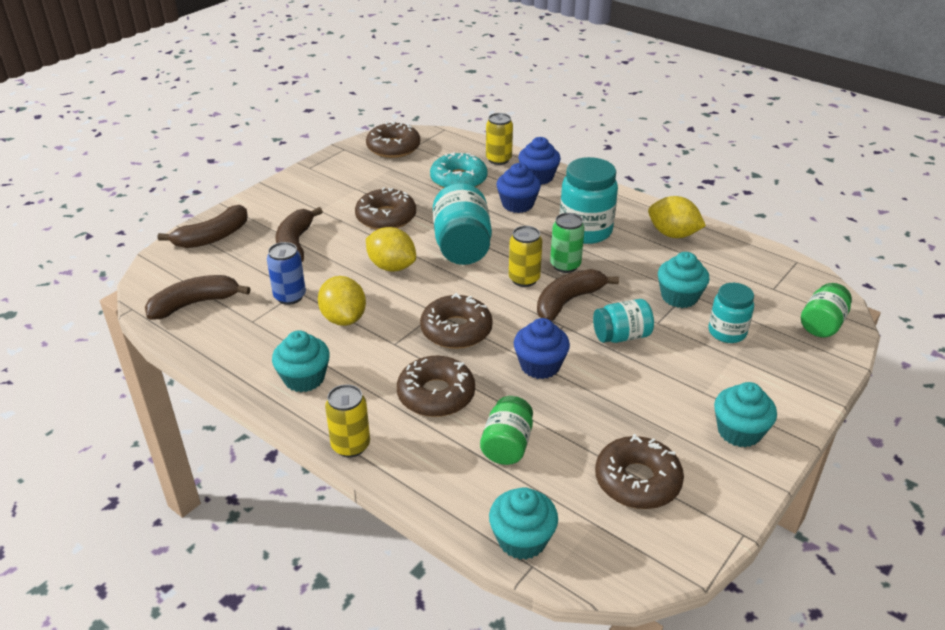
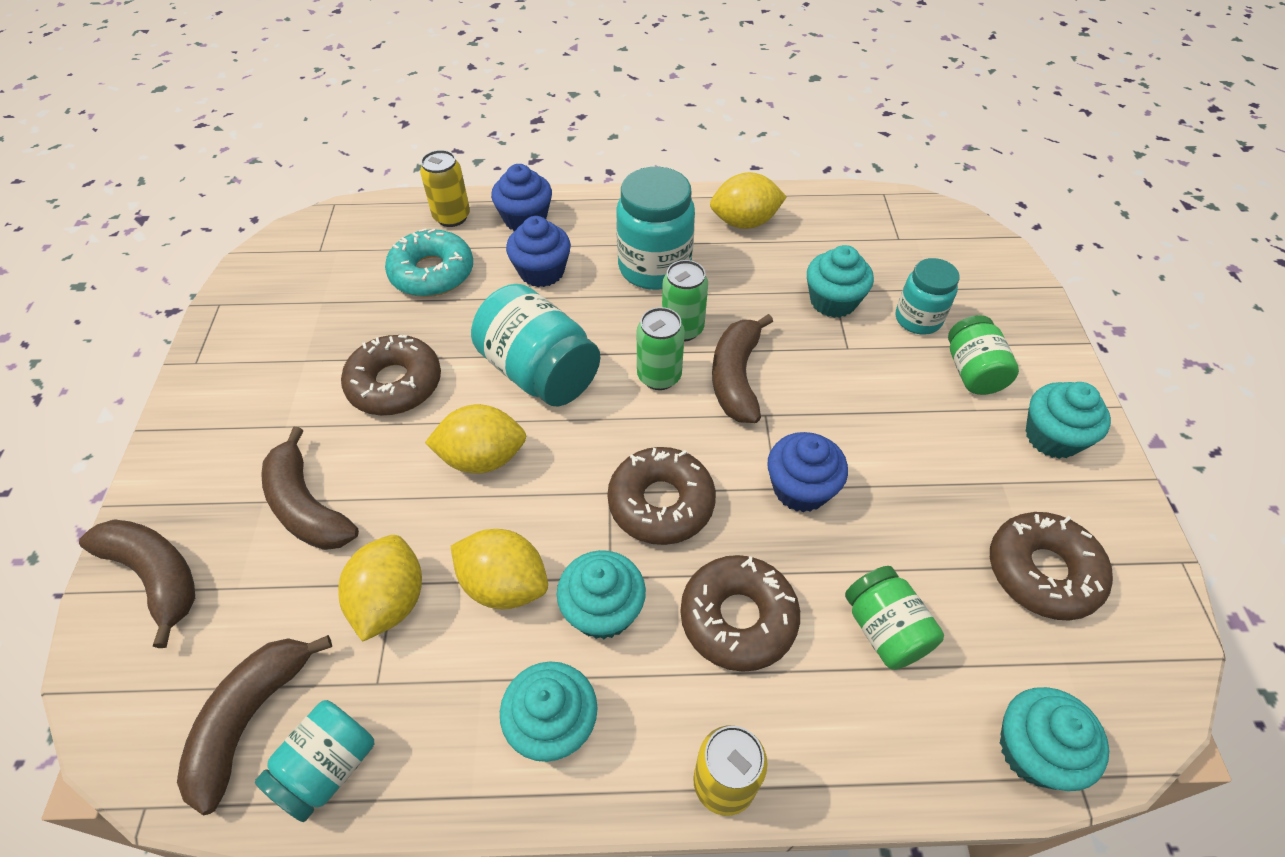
camera: 40 degrees left, 15 degrees up
brown banana [158,205,248,248] -> brown banana turned 60 degrees counterclockwise [79,519,195,648]
blue can [267,242,306,305] -> yellow lemon [338,535,422,642]
brown donut [366,122,420,158] -> none
yellow can [509,226,542,287] -> green can [637,307,685,390]
turquoise jar [593,299,654,343] -> turquoise jar moved to [255,700,374,822]
green jar [801,283,852,337] -> green jar moved to [948,315,1019,395]
none -> turquoise cupcake [557,550,646,639]

